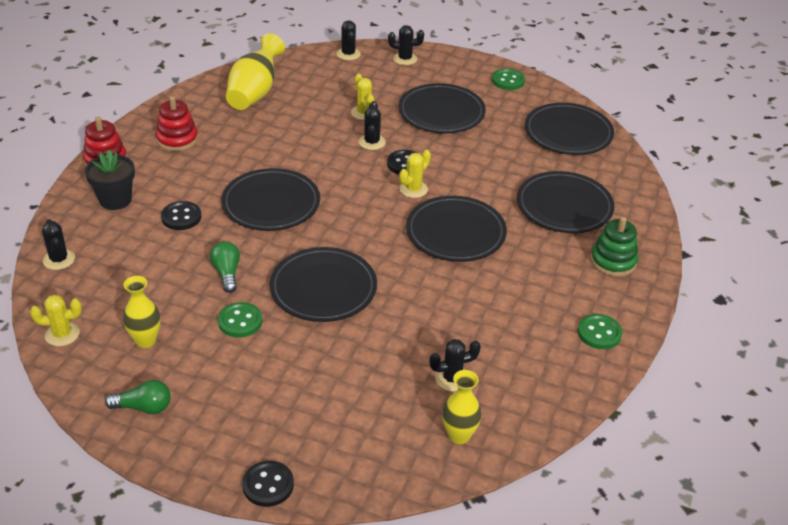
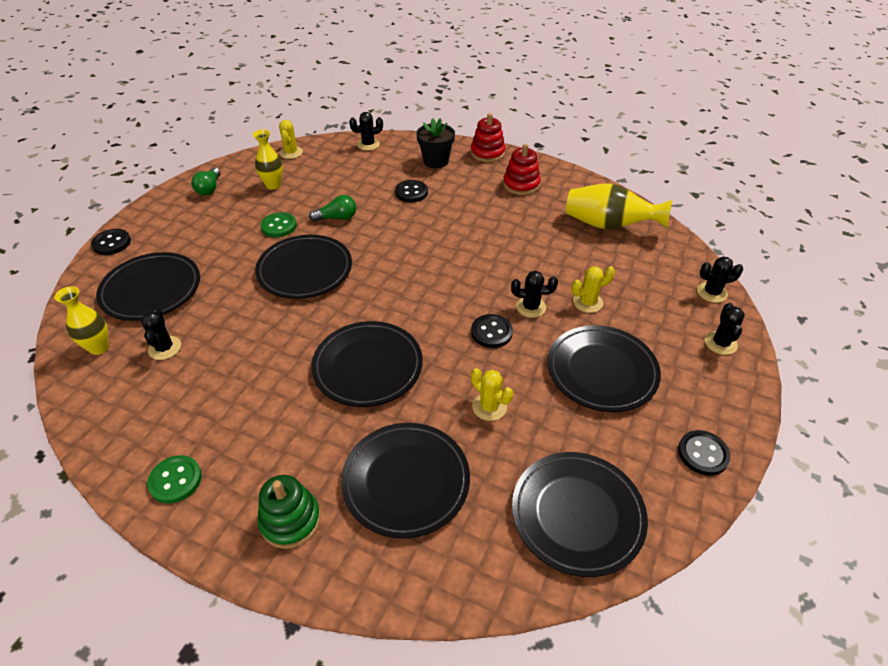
camera: 95 degrees right, 5 degrees up
black plate [221,168,320,231] -> black plate moved to [96,252,200,321]
yellow cactus [399,149,431,198] -> yellow cactus moved to [471,368,513,421]
green button [492,69,525,90] -> black button [678,430,731,476]

